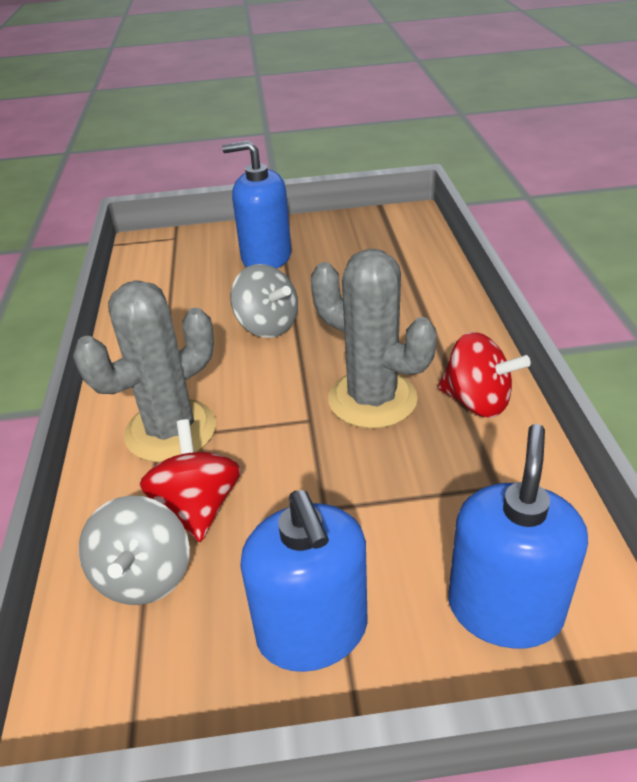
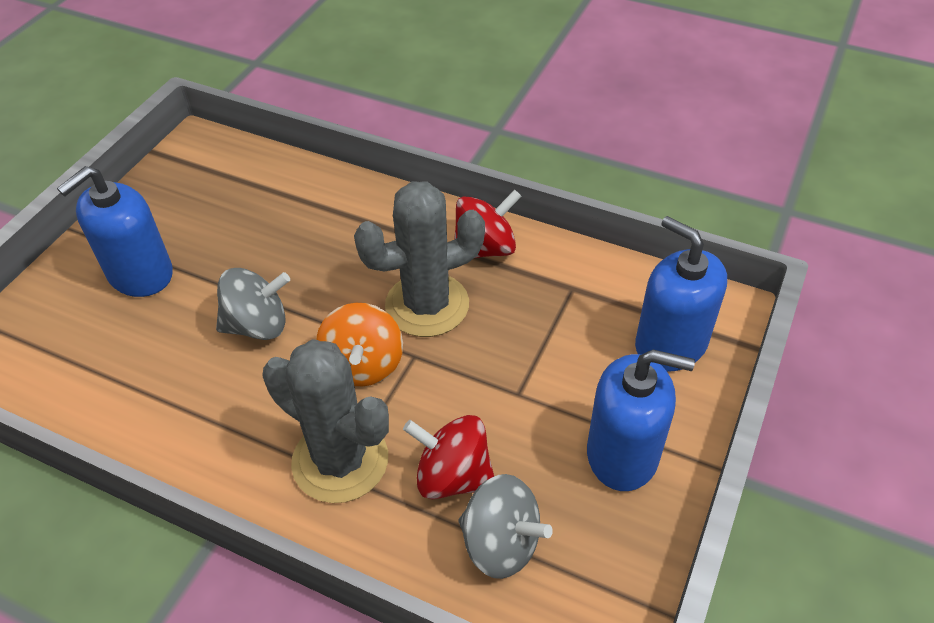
camera: 60 degrees left, 10 degrees up
grey cactus [73,280,216,462] -> grey cactus turned 45 degrees counterclockwise [262,339,389,503]
none -> orange spinning top [316,303,403,386]

